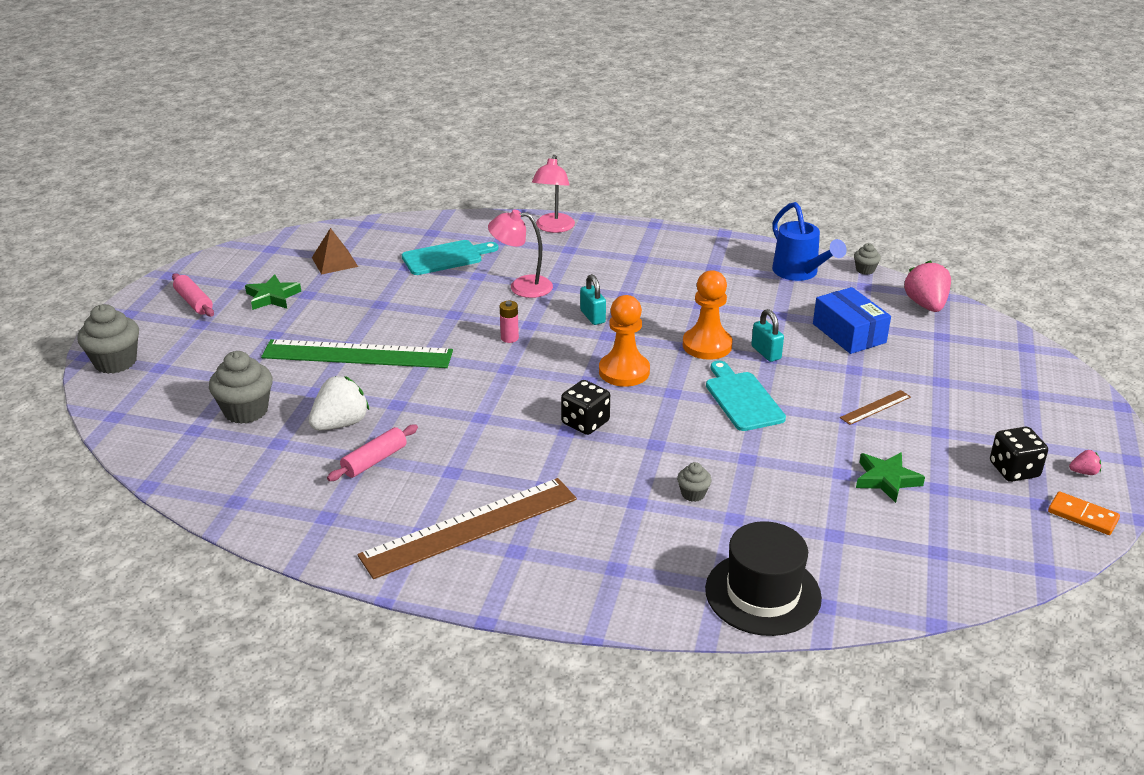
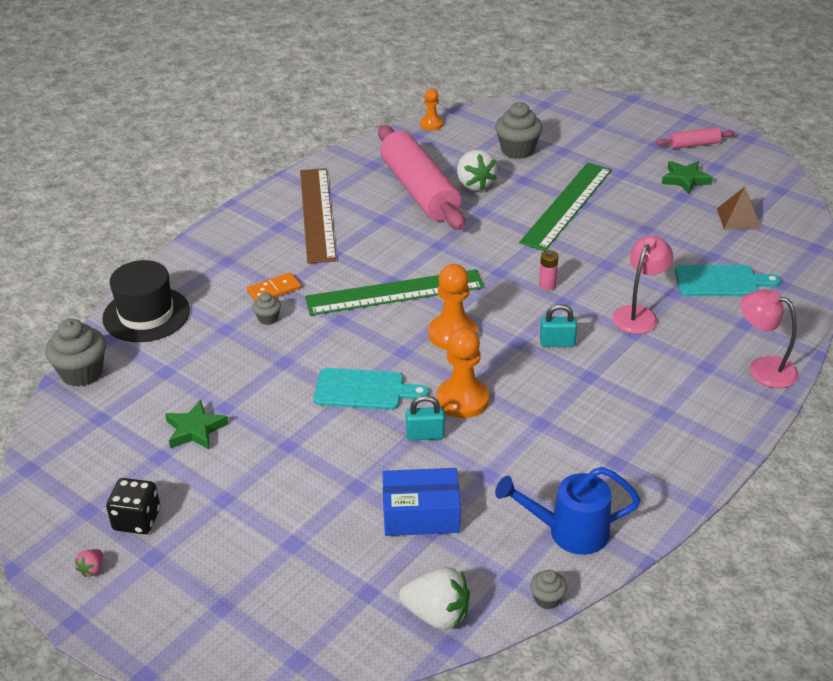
camera: 115 degrees right, 5 degrees up
grey cupcake [77,304,139,374] -> grey cupcake moved to [45,319,106,387]
pink rolling pin [327,424,418,481] -> pink rolling pin [378,125,465,230], size x2.28
turquoise cutting board [402,240,499,275] -> turquoise cutting board turned 90 degrees counterclockwise [675,265,781,296]
black dice [561,380,610,435] -> green ruler [305,269,484,316]
brown ruler [840,390,911,425] -> none
pink strawberry [904,261,951,312] -> white strawberry [399,567,470,630]
orange domino [1048,492,1120,535] -> orange domino moved to [247,272,301,301]
none -> orange pawn [420,88,443,131]

